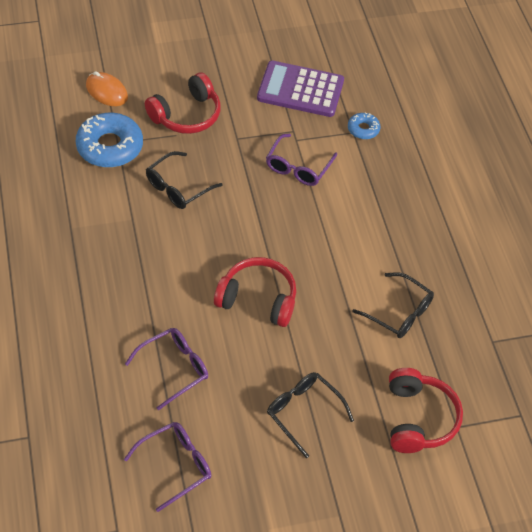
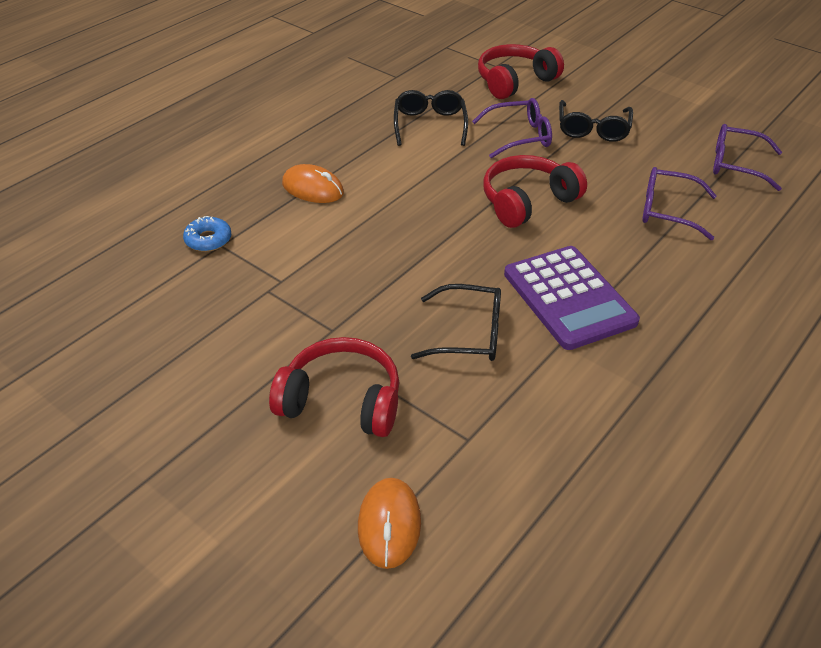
camera: 125 degrees left, 10 degrees down
blue donut [76,113,143,168] -> none
red headphones [214,257,296,327] -> red headphones turned 75 degrees clockwise [483,155,587,228]
purple calculator [257,61,344,117] -> purple calculator moved to [504,246,640,350]
purple glasses [266,134,337,186] -> purple glasses moved to [472,98,552,158]
none -> orange mouse [282,164,344,203]

